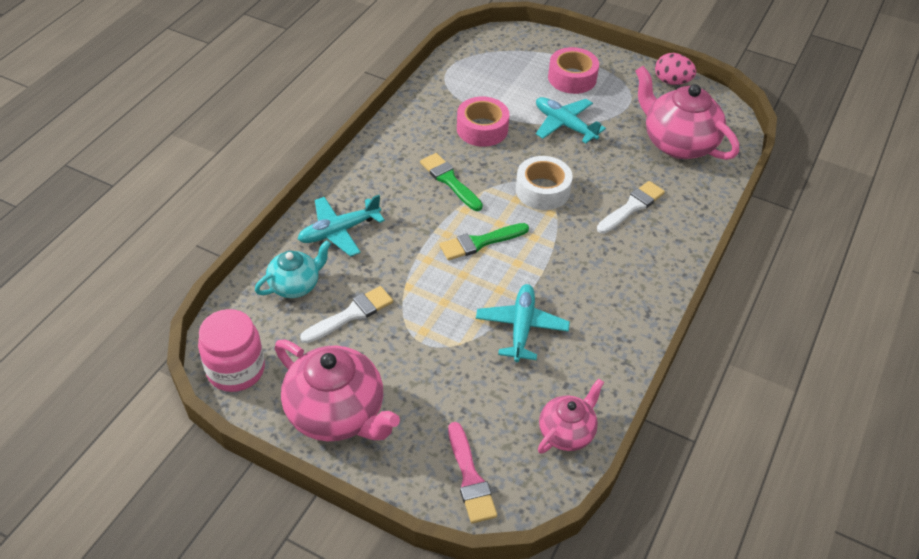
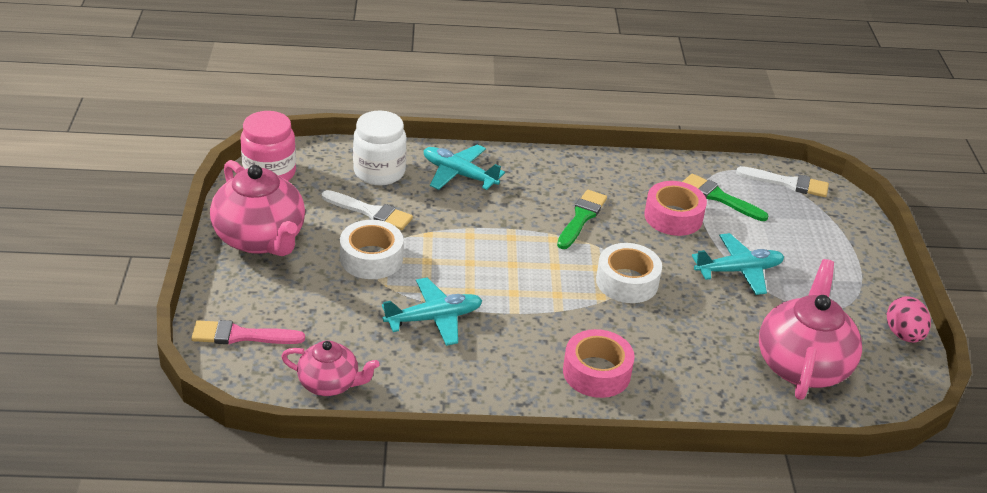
camera: 60 degrees right, 10 degrees down
turquoise teapot [255,240,331,298] -> white jar [353,111,407,185]
pink teapot [275,340,400,441] -> pink teapot turned 45 degrees counterclockwise [210,160,305,256]
green brush [439,223,529,260] -> green brush moved to [682,173,768,221]
pink brush [448,422,497,523] -> pink brush turned 45 degrees clockwise [191,320,305,344]
turquoise plane [536,97,606,143] -> turquoise plane turned 60 degrees clockwise [692,233,784,295]
pink tape [548,47,599,94] -> pink tape moved to [563,329,635,398]
white brush [597,181,665,234] -> white brush moved to [736,166,829,197]
none -> white tape [340,220,404,279]

